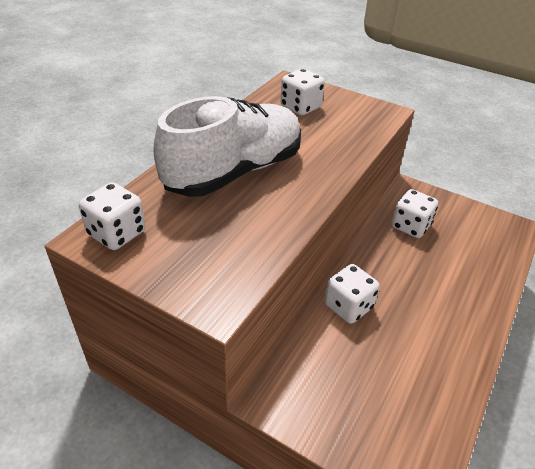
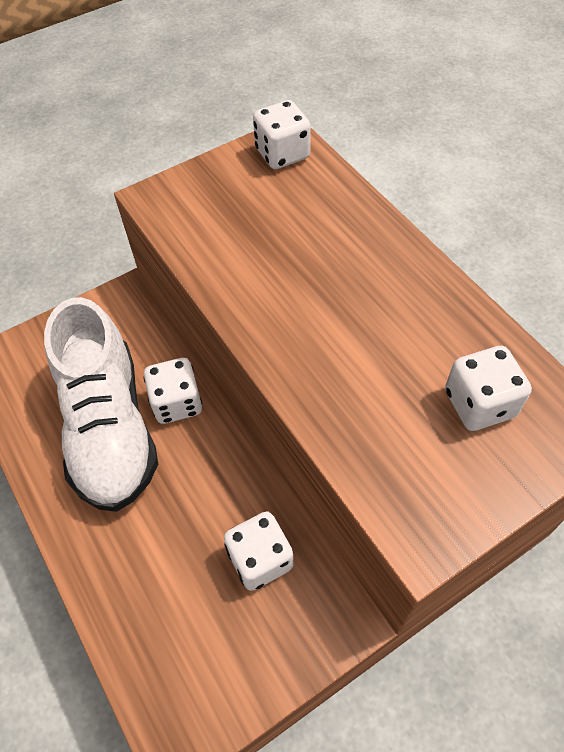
camera: 120 degrees right, 15 degrees up
white shoe [153,96,301,197] -> white shoe moved to [44,297,158,512]

